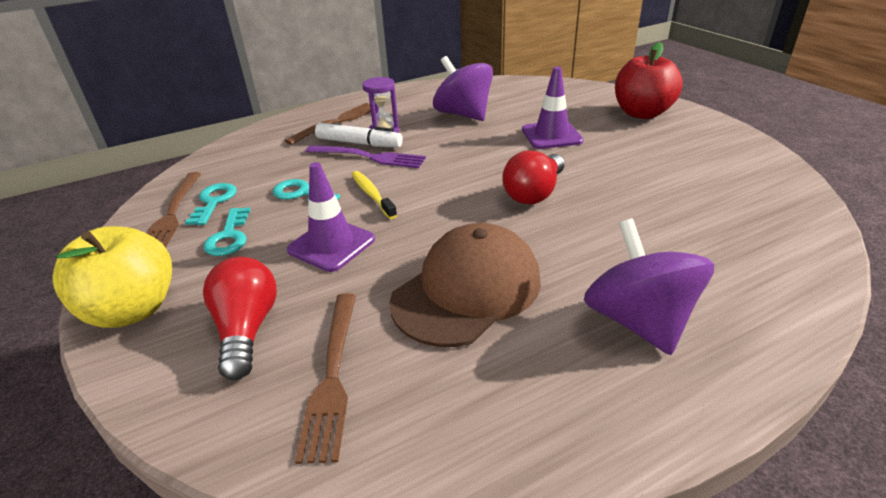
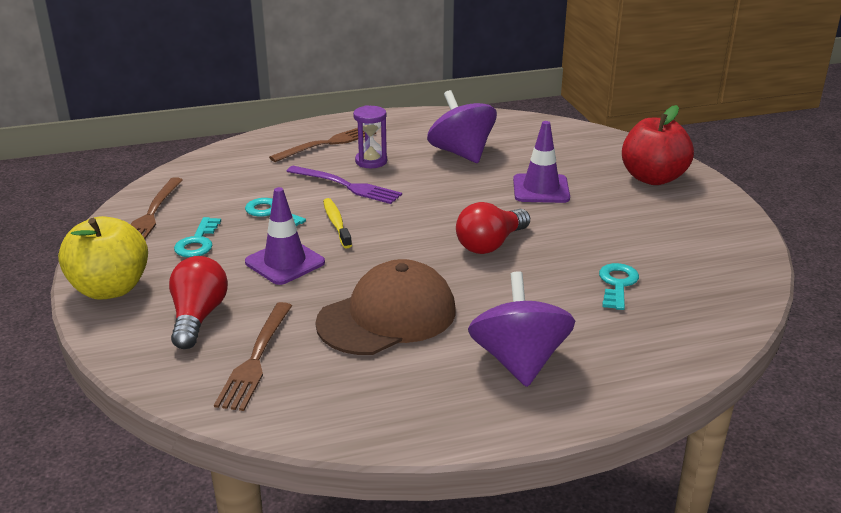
camera: 10 degrees right, 5 degrees down
turquoise key [185,183,237,225] -> turquoise key moved to [599,263,639,310]
white marker [315,123,403,148] -> none

